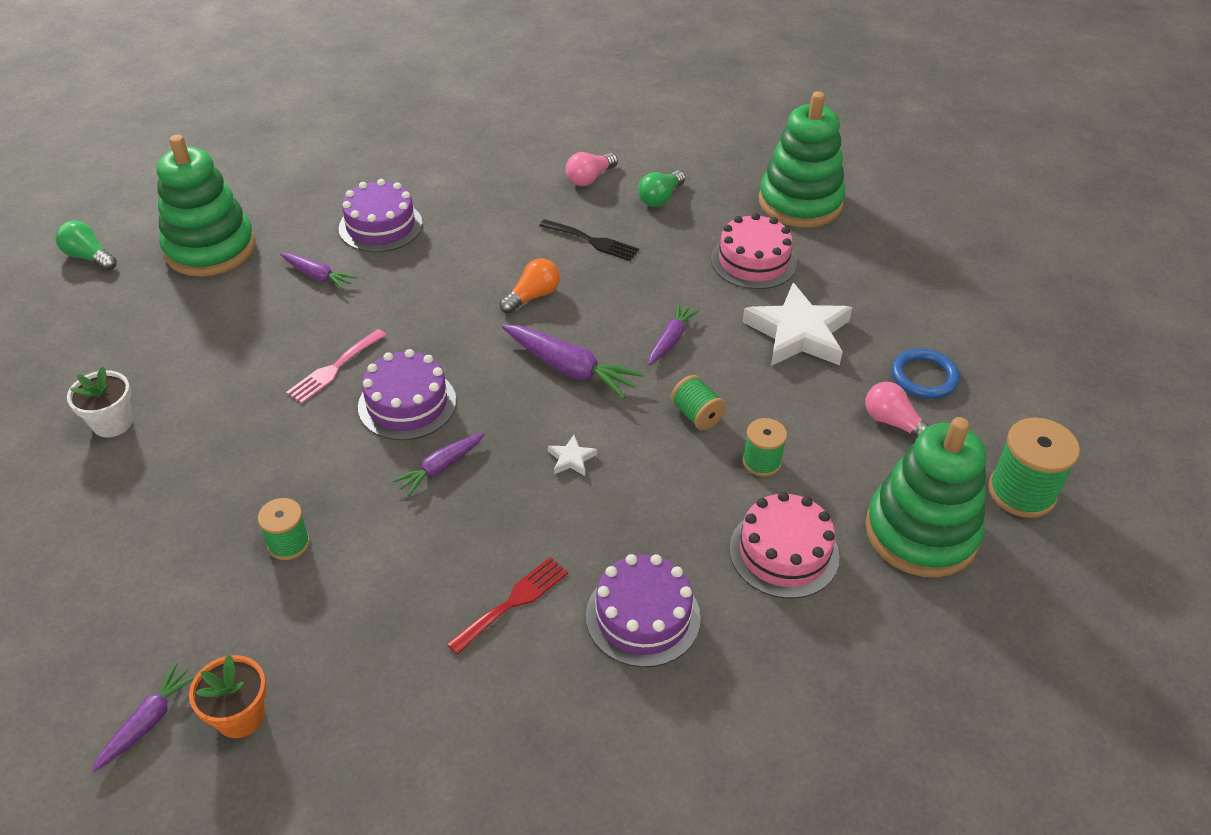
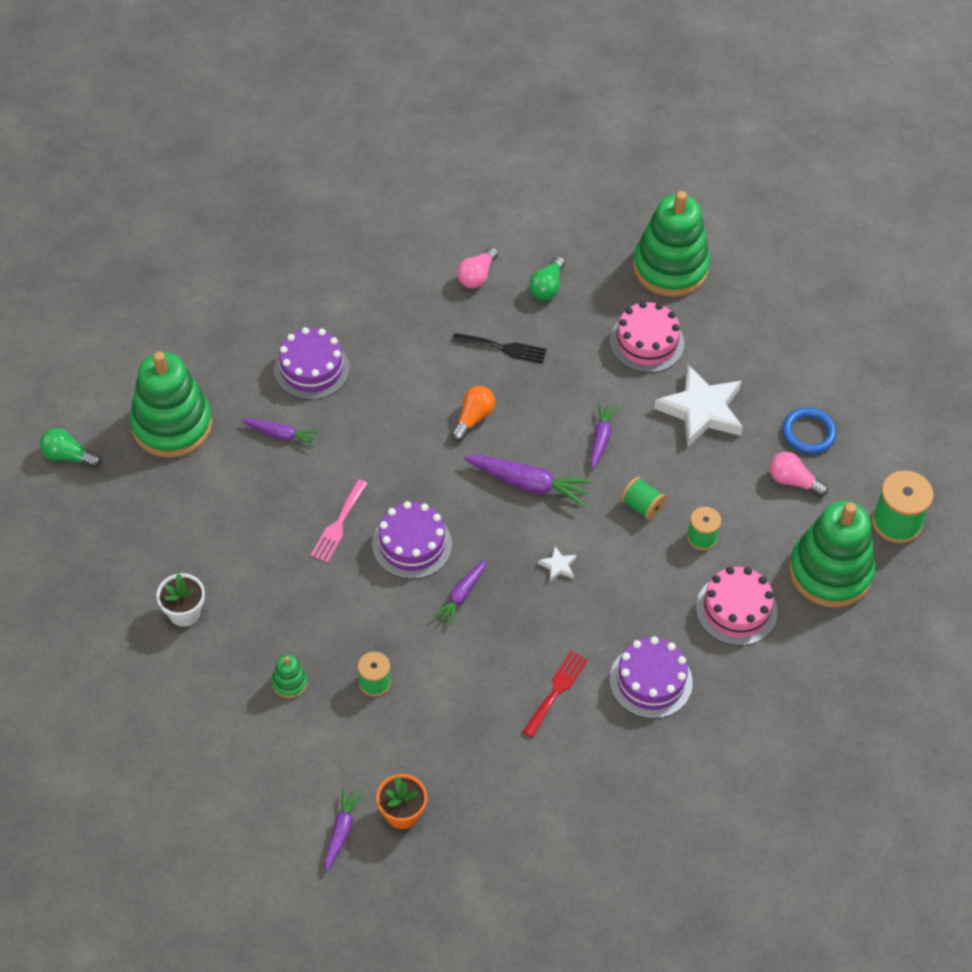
camera: 15 degrees left, 10 degrees up
none -> green stacking toy [271,655,308,698]

